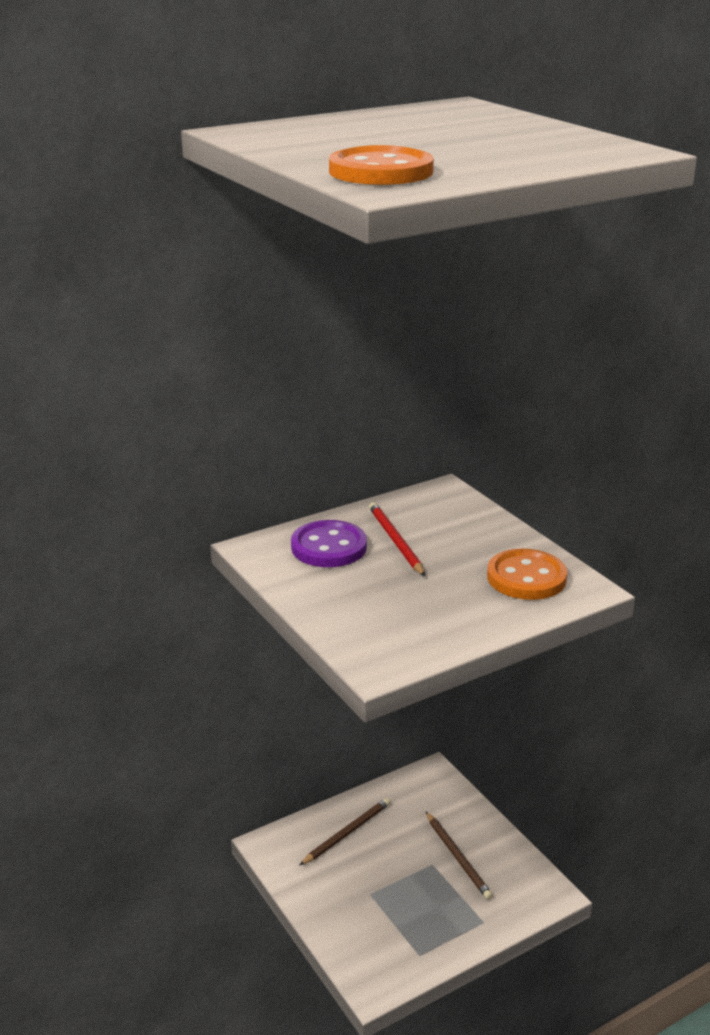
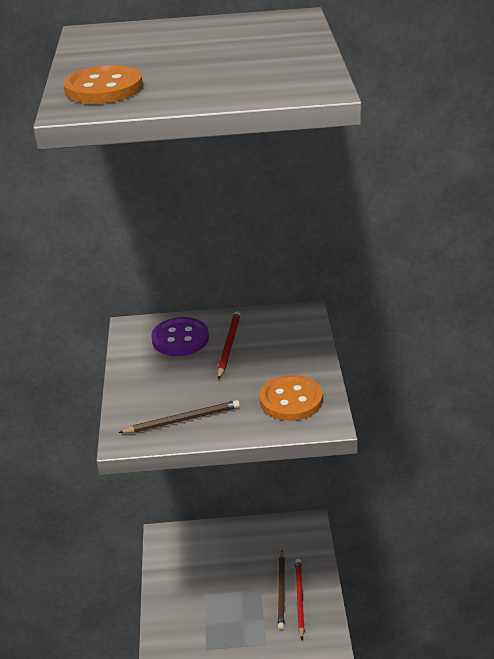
camera: 30 degrees right, 5 degrees up
brown pencil [299,798,390,866] -> brown pencil moved to [118,400,240,433]
none -> red pencil [295,559,305,640]

